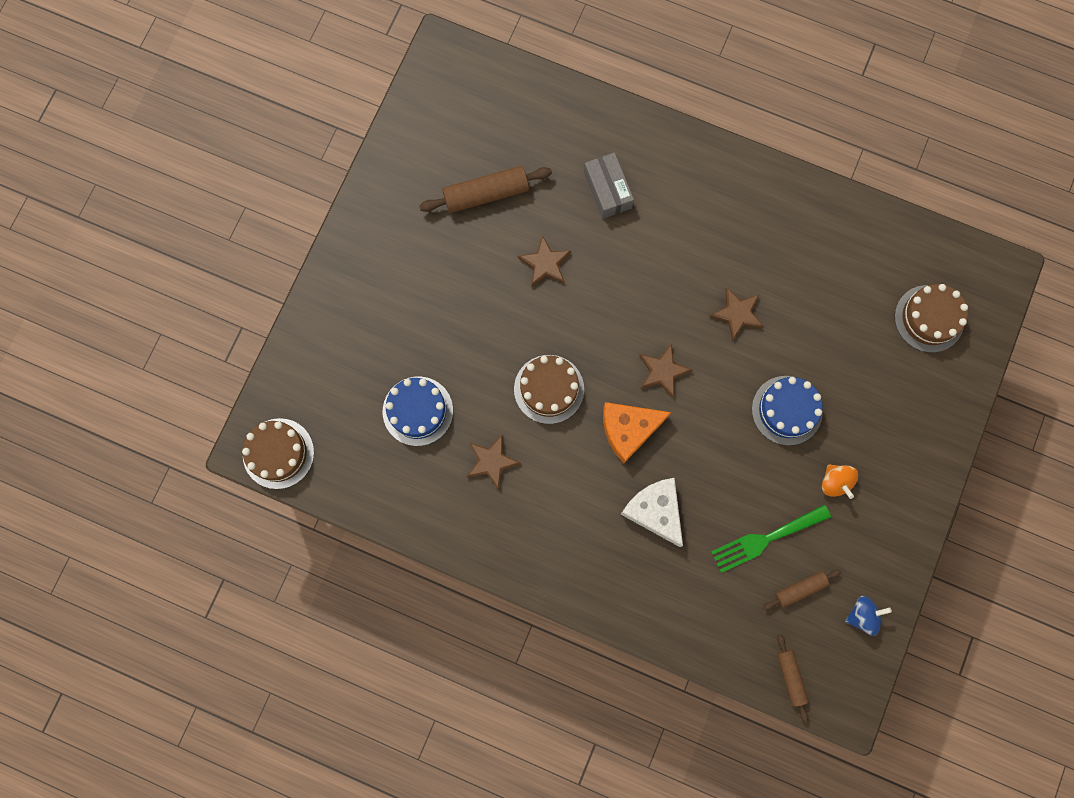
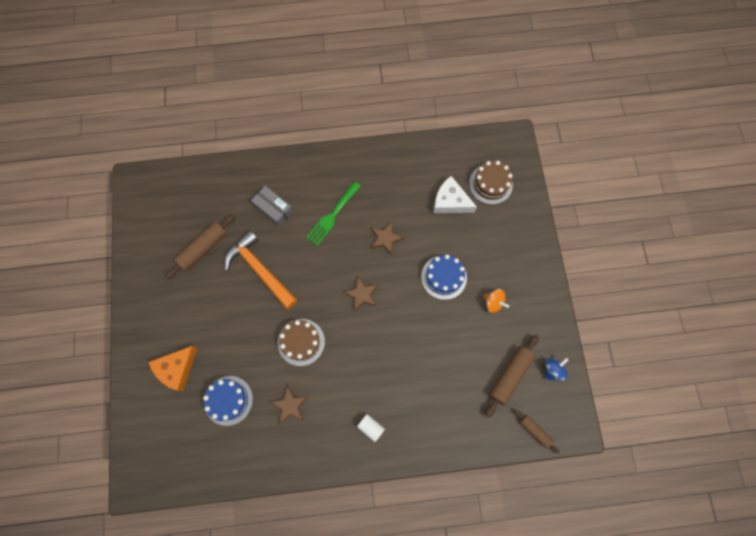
camera: 30 degrees left, 5 degrees down
brown cake [242,418,314,489] -> none
brown star [518,235,571,287] -> orange hammer [224,230,297,309]
orange cheese [603,402,672,463] -> orange cheese moved to [148,346,197,392]
white cheese [621,478,683,547] -> white cheese moved to [434,176,477,213]
green fork [711,504,831,573] -> green fork moved to [306,182,361,246]
brown rolling pin [763,570,841,610] -> brown rolling pin [485,335,539,418], size x1.70
none -> white cylinder [357,414,385,442]

